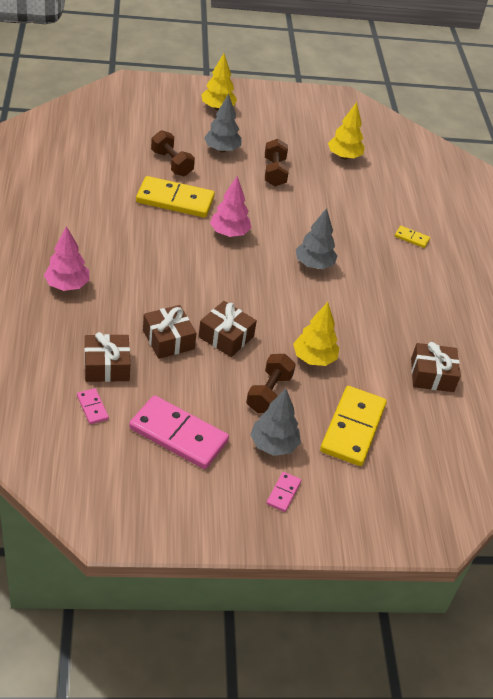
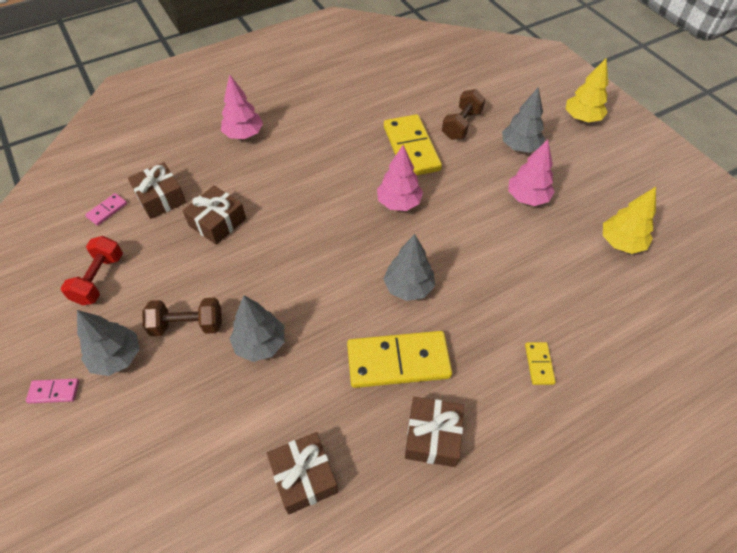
camera: 70 degrees right, 10 degrees up
pink domino [129,395,229,469] -> red dumbbell [61,236,123,305]
brown gift [198,301,257,357] -> brown gift moved to [405,397,464,467]
brown dumbbell [265,139,289,186] -> pink tree [508,140,555,206]
yellow tree [293,302,339,366] -> grey tree [230,295,285,362]
yellow domino [320,386,387,466] -> yellow domino moved to [347,331,452,388]

